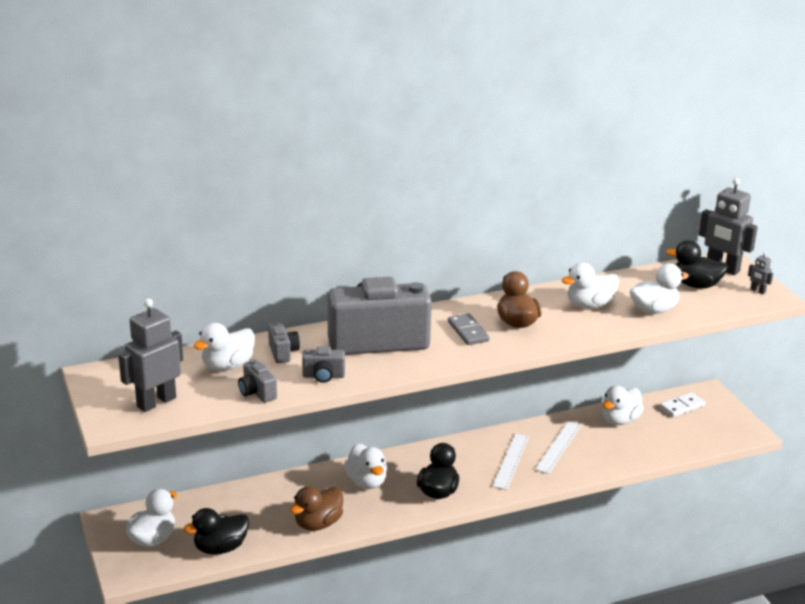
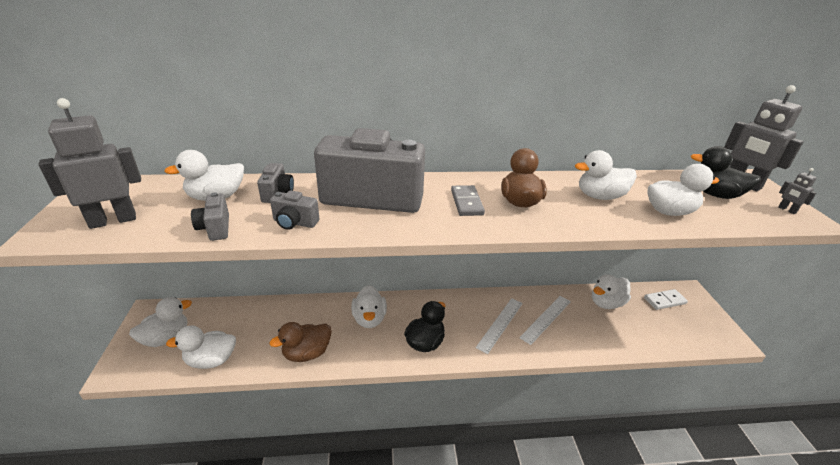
camera: 15 degrees right, 5 degrees up
black duck [183,508,249,555] -> white duck [166,326,236,369]

